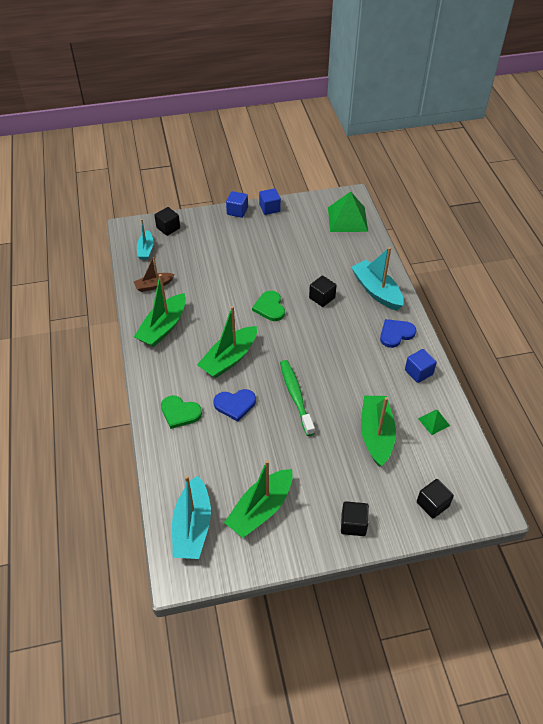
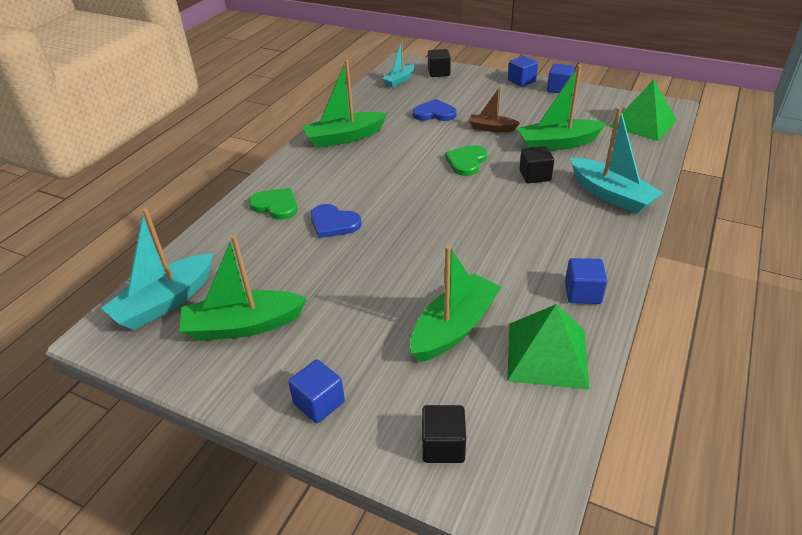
camera: 40 degrees right, 10 degrees down
brown boat [134,257,175,292] -> brown boat moved to [469,86,520,132]
green heart [161,395,202,429] -> green heart turned 150 degrees clockwise [249,188,297,220]
green boat [197,306,257,378] -> green boat moved to [517,64,606,151]
green toothbrush [280,360,315,436] -> none
black cube [341,501,369,536] -> blue cube [288,359,345,423]
turquoise boat [351,247,404,311] -> turquoise boat turned 135 degrees clockwise [571,107,663,214]
blue heart [380,319,416,348] -> blue heart moved to [412,99,457,121]
green pyramid [418,410,450,435] -> green pyramid [507,304,589,389], size x2.07

